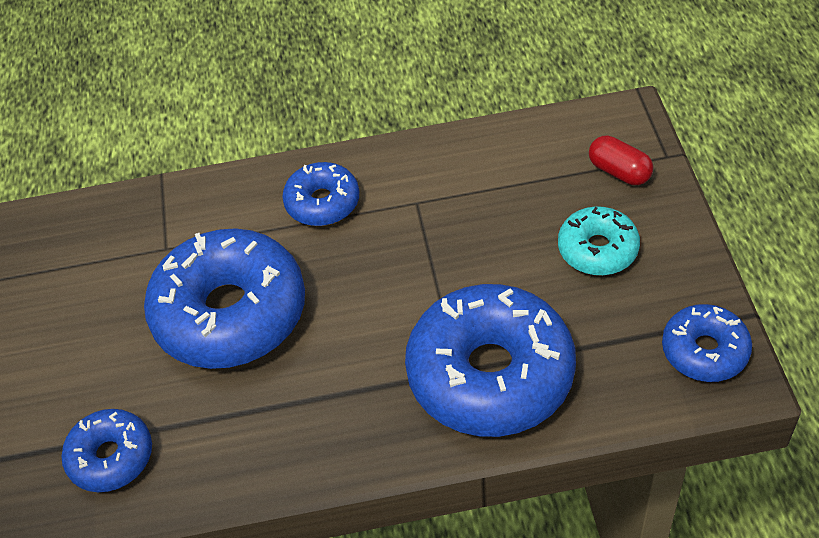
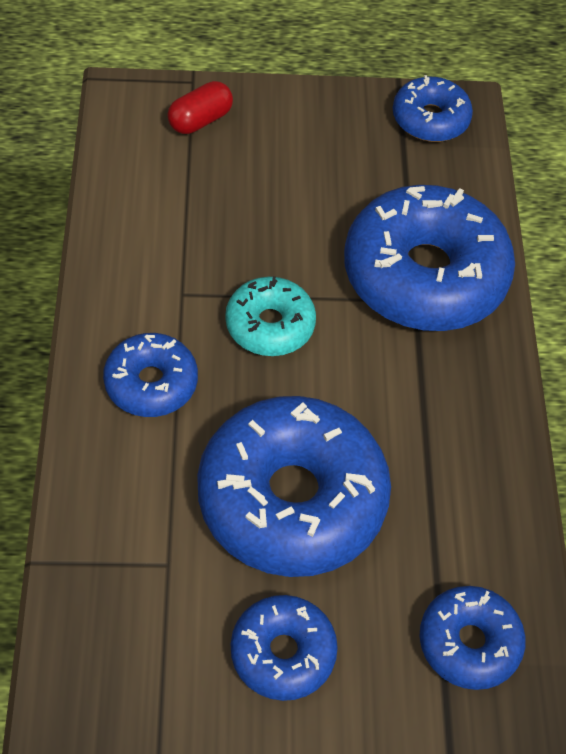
camera: 90 degrees left, 5 degrees up
turquoise donut [558,206,640,275] -> turquoise donut moved to [225,276,316,356]
none -> blue donut [231,595,338,701]

